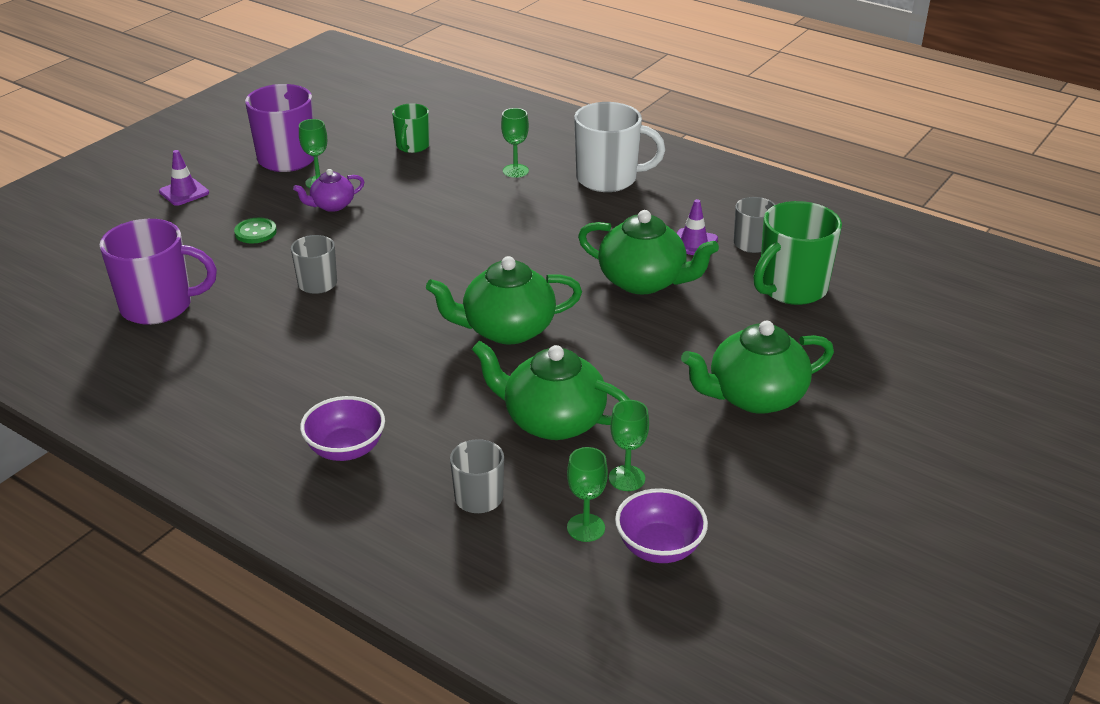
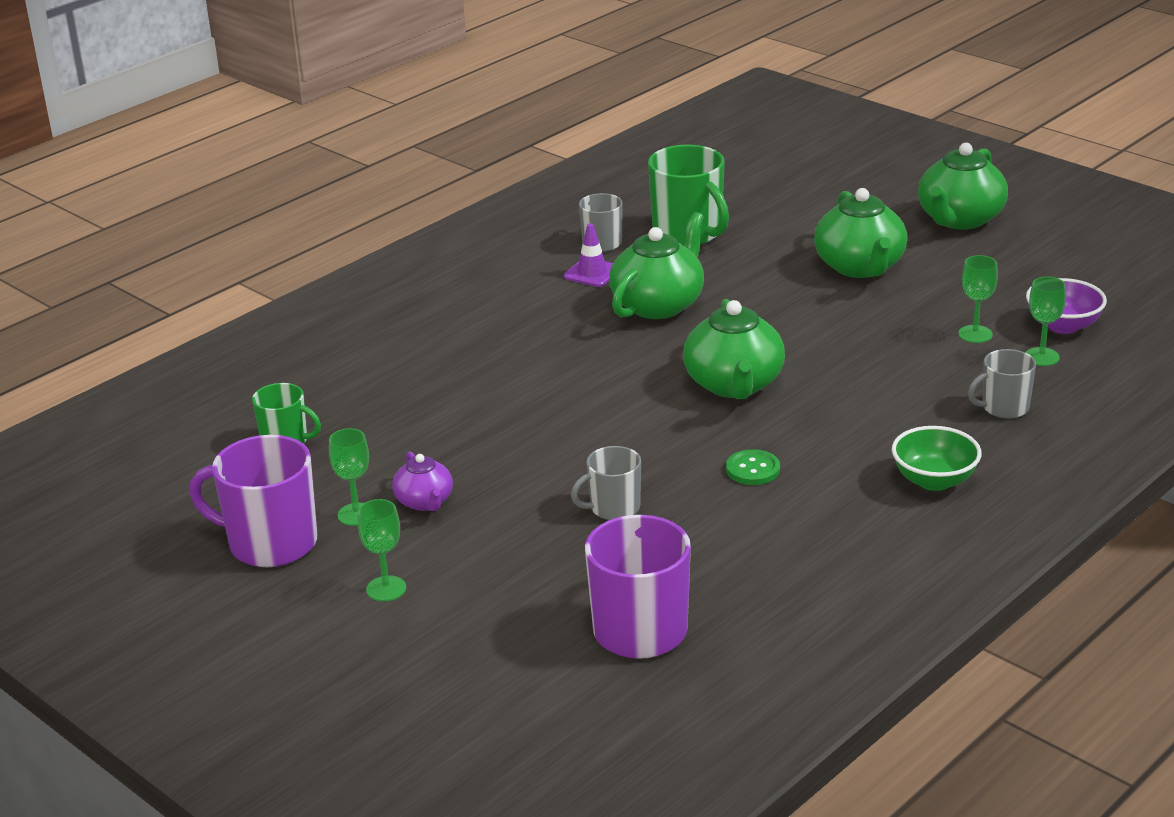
camera: 80 degrees left, 5 degrees down
purple traffic cone [159,150,209,206] -> none
green button [234,217,277,244] -> green button moved to [726,449,780,485]
purple bowl [300,396,385,461] -> green bowl [892,426,982,491]
green teapot [472,341,630,440] -> green teapot moved to [918,143,1008,230]
green goblet [501,108,529,178] -> green goblet moved to [358,499,406,601]
white mug [574,102,665,192] -> none

